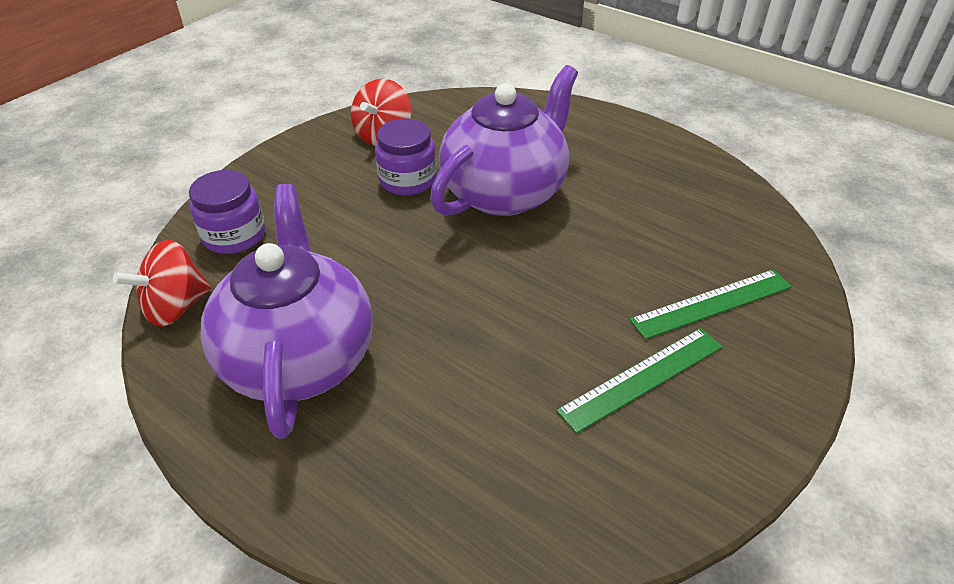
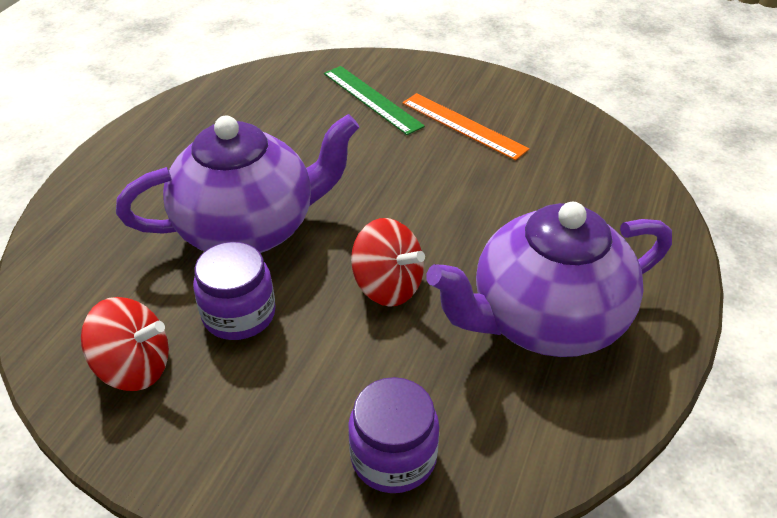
camera: 105 degrees left, 0 degrees up
red spinning top [113,240,211,327] -> red spinning top moved to [351,218,425,307]
purple teapot [430,65,578,216] -> purple teapot turned 135 degrees clockwise [116,114,359,253]
green ruler [556,328,723,434] -> orange ruler [402,93,529,160]

